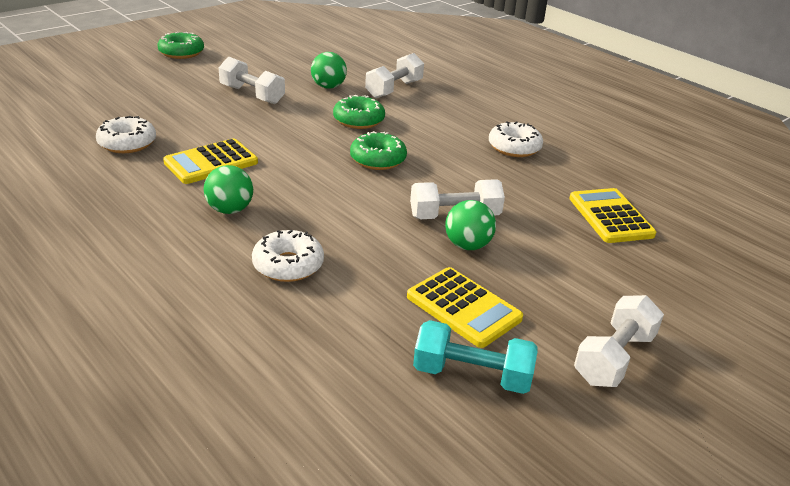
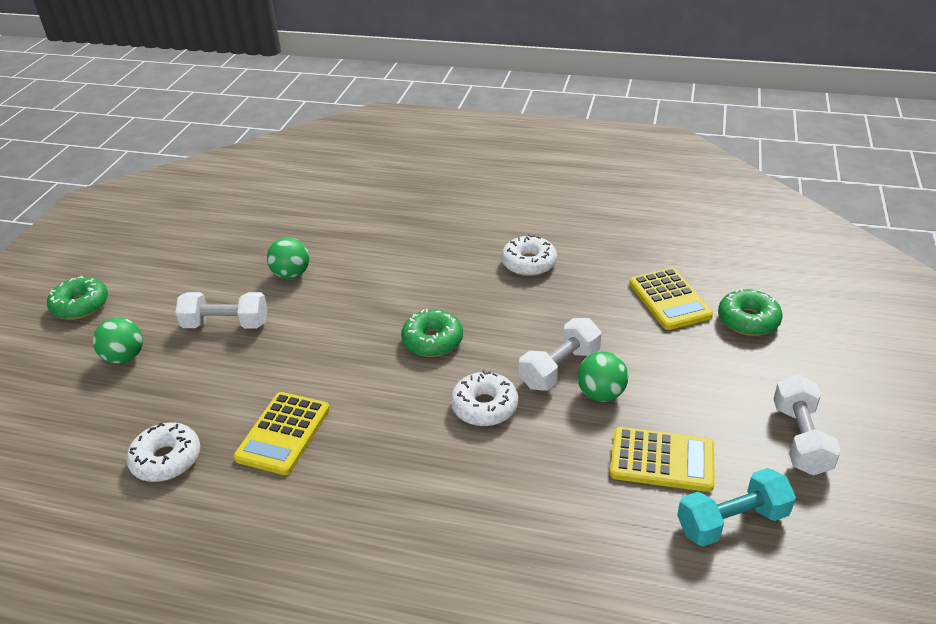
camera: 30 degrees left, 5 degrees up
green ball [204,165,253,214] -> green ball moved to [93,317,143,364]
white donut [252,230,324,282] -> white donut moved to [451,370,518,426]
green donut [333,95,385,129] -> green donut moved to [718,289,783,336]
white dumbbell [365,53,424,98] -> none
yellow calculator [569,188,656,243] -> yellow calculator turned 150 degrees counterclockwise [629,268,713,330]

